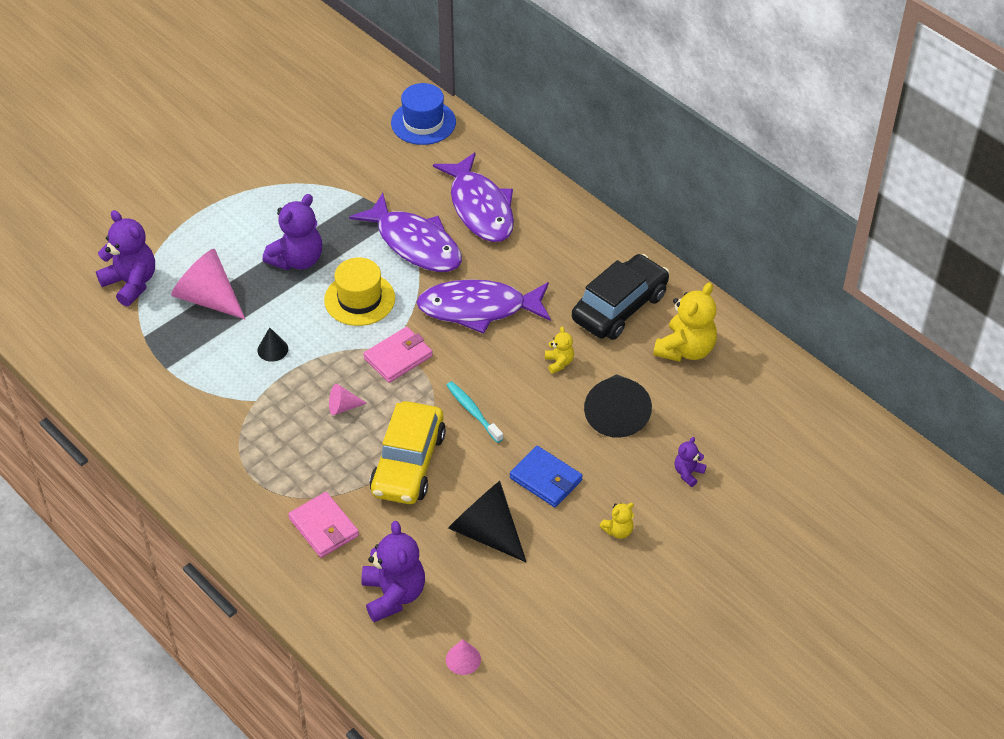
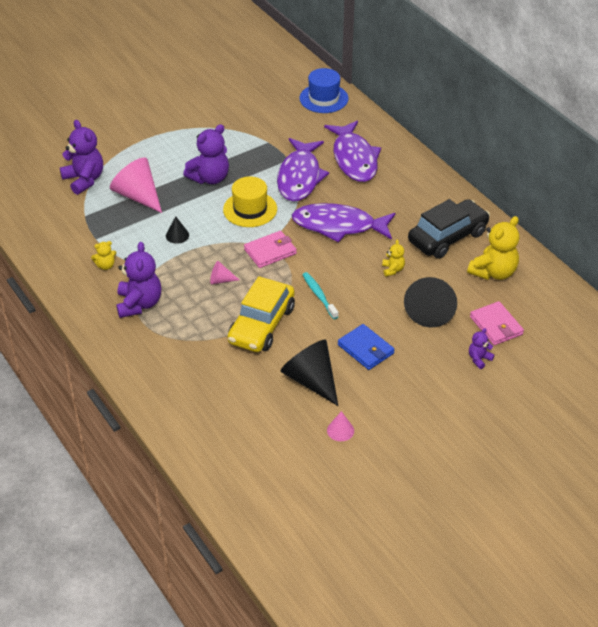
camera: 10 degrees right, 5 degrees down
pink wallet [288,492,359,558] -> pink wallet moved to [470,301,524,345]
purple fish [349,193,462,272] -> purple fish turned 45 degrees clockwise [277,138,329,201]
purple teddy bear [361,521,425,622] -> purple teddy bear moved to [116,242,161,318]
pink cone [446,639,481,675] -> pink cone moved to [327,411,354,441]
yellow teddy bear [599,503,634,539] -> yellow teddy bear moved to [91,241,116,270]

